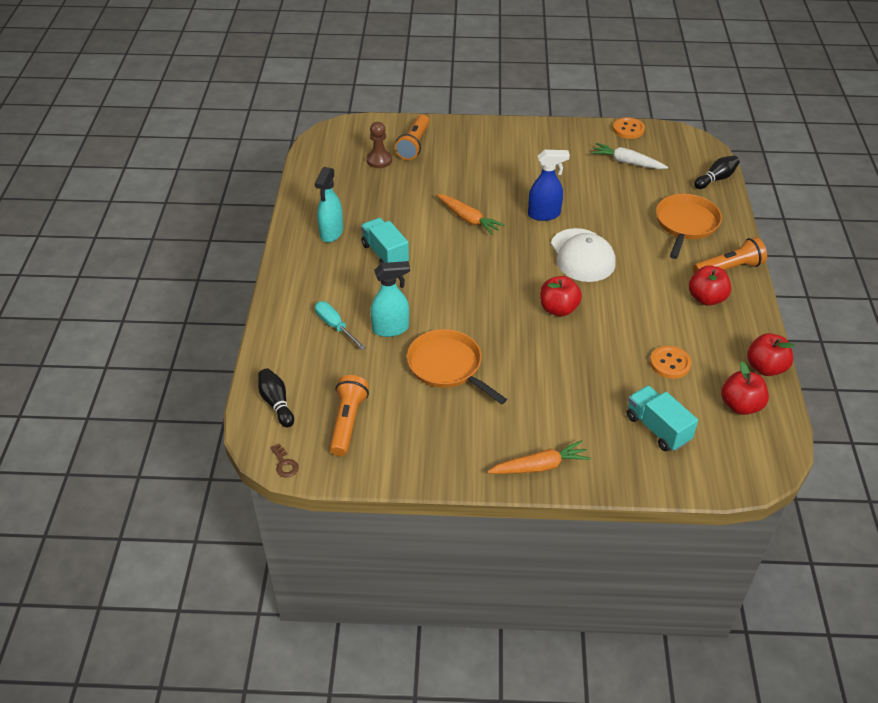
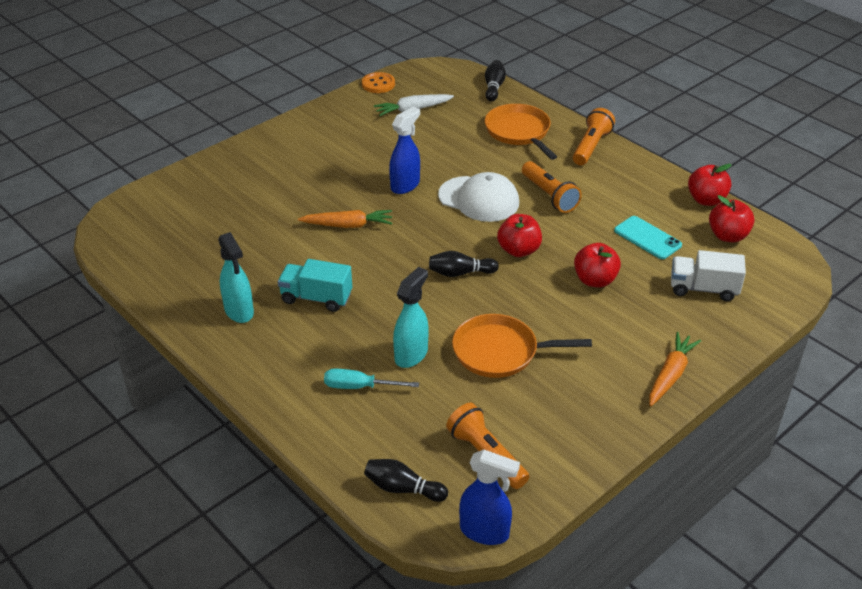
camera: 45 degrees left, 5 degrees down
brown key [271,444,299,477] -> blue spray bottle [459,450,520,545]
brown pawn [366,122,392,168] -> none
orange flashlight [395,115,430,160] -> orange flashlight moved to [522,161,582,213]
turquoise truck [627,385,698,451] -> white truck [671,250,746,301]
orange button [650,346,691,379] -> turquoise phone [614,216,682,259]
red apple [689,265,731,306] -> red apple moved to [574,243,621,287]
none -> black bowling pin [429,251,499,277]

